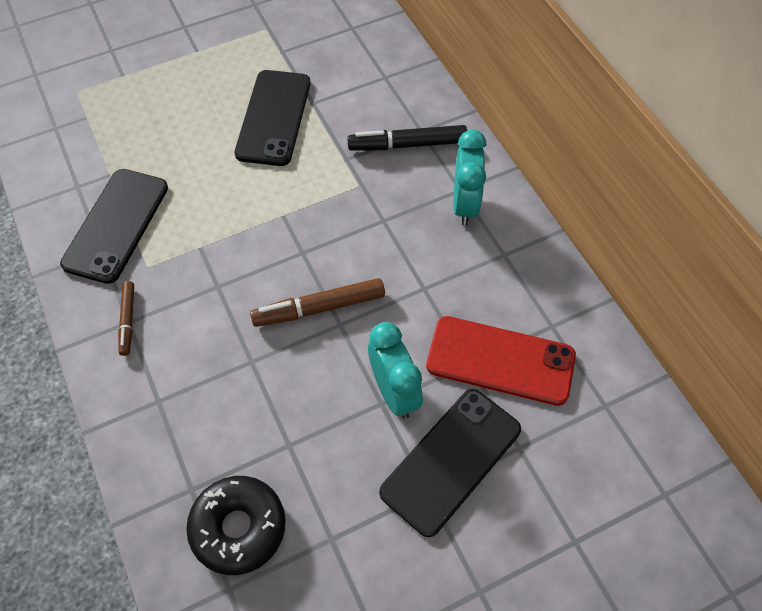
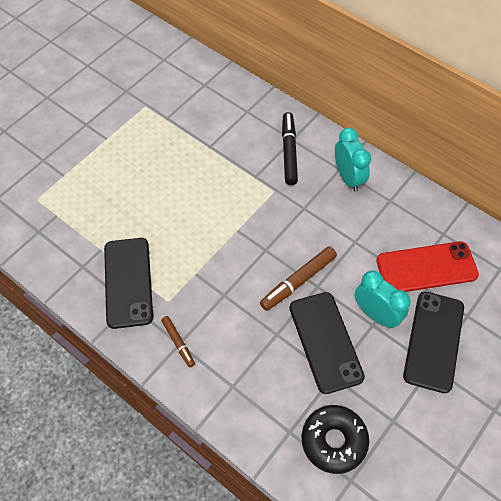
camera: 25 degrees left, 0 degrees up
black phone [235,70,310,166] -> black phone moved to [290,292,365,394]
black marker [347,125,467,150] -> black marker turned 120 degrees clockwise [282,112,298,185]

